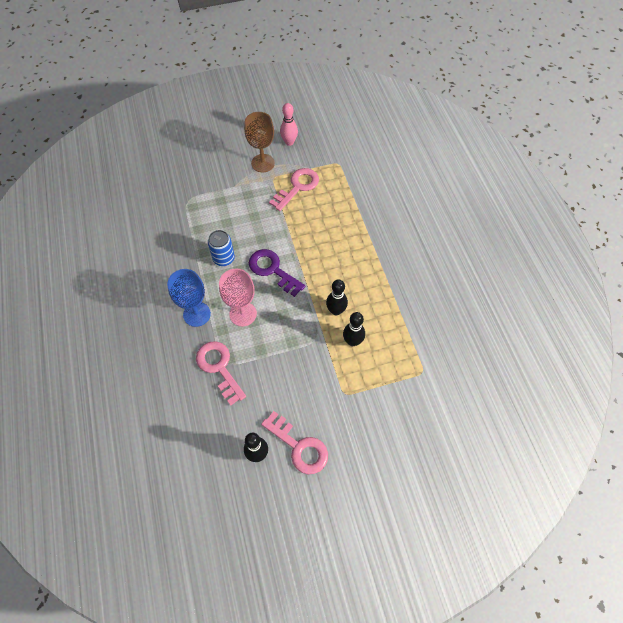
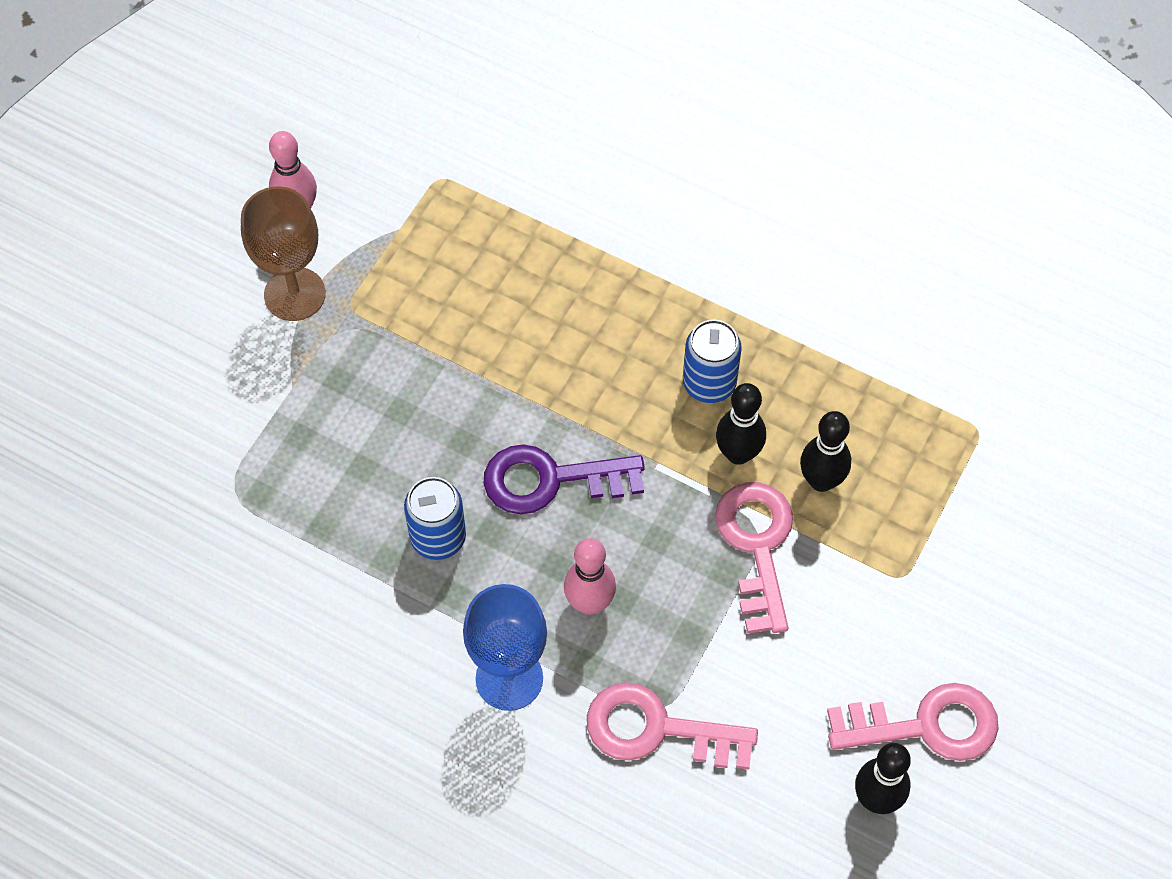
camera: 45 degrees left, 0 degrees up
pink goblet [219,269,257,326] -> pink bowling pin [564,538,616,615]
pink key [269,168,319,211] -> pink key moved to [715,482,793,634]
none -> blue can [683,320,742,403]

